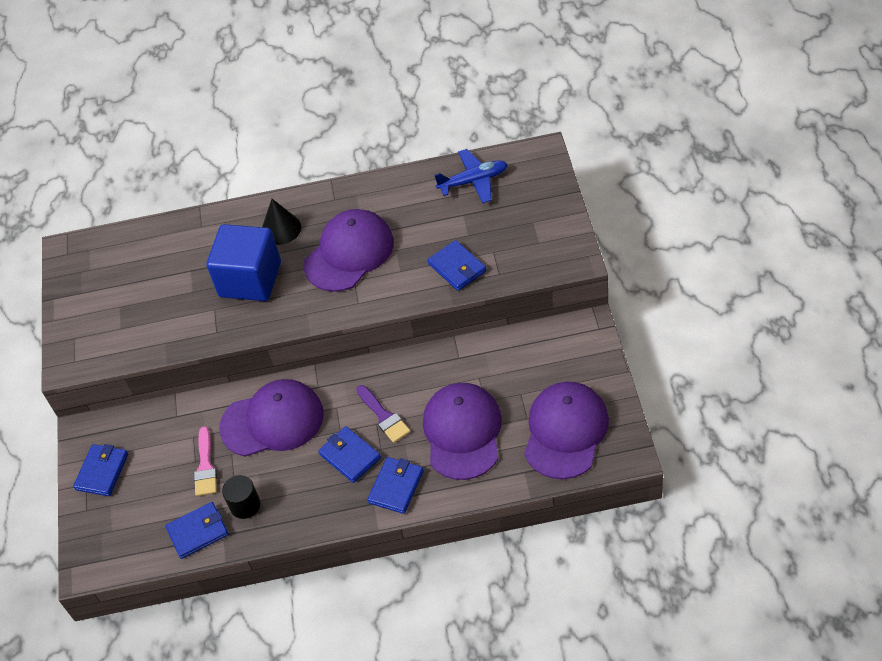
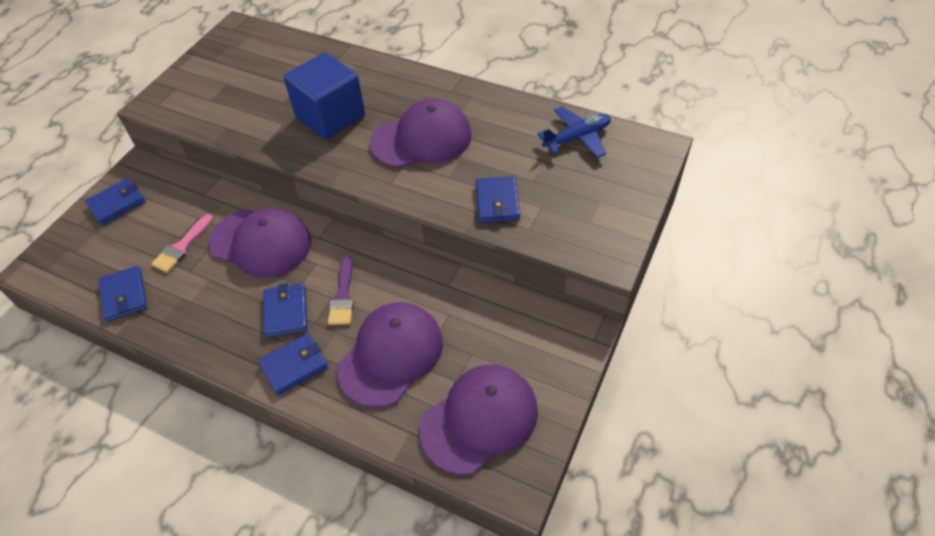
camera: 30 degrees right, 0 degrees up
blue wallet [165,502,229,559] -> blue wallet turned 60 degrees clockwise [98,266,147,321]
black cylinder [222,475,260,519] -> none
black cone [262,199,301,245] -> none
blue plane [434,149,508,203] -> blue plane turned 45 degrees counterclockwise [537,107,611,158]

